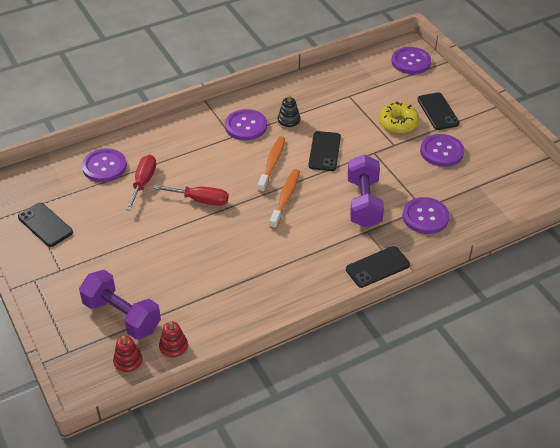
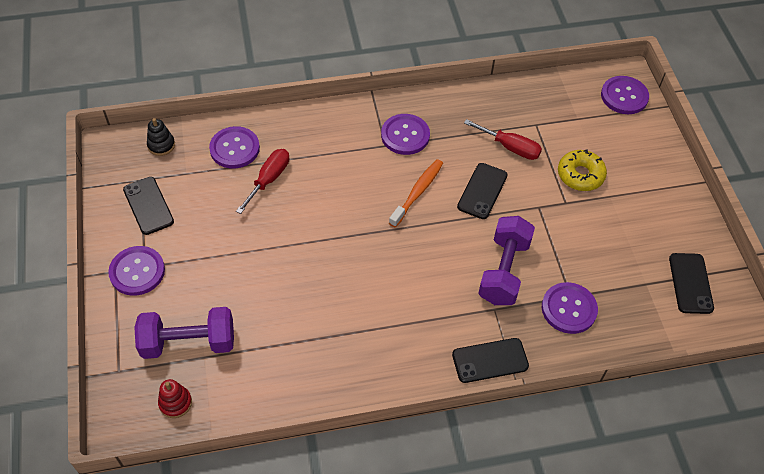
camera: 15 degrees right, 10 degrees up
purple dumbbell [79,270,161,339] -> purple dumbbell turned 60 degrees counterclockwise [134,307,234,359]
red screwdriver [153,185,229,206] -> red screwdriver moved to [464,119,542,160]
red stacking toy [159,321,188,359] -> none
orange toothbrush [269,169,300,229] -> none
black stacking toy [277,95,301,129] -> black stacking toy moved to [147,118,175,156]
black phone [417,92,459,130] -> black phone moved to [669,253,714,314]
purple button [420,134,464,167] -> purple button moved to [108,246,165,296]

